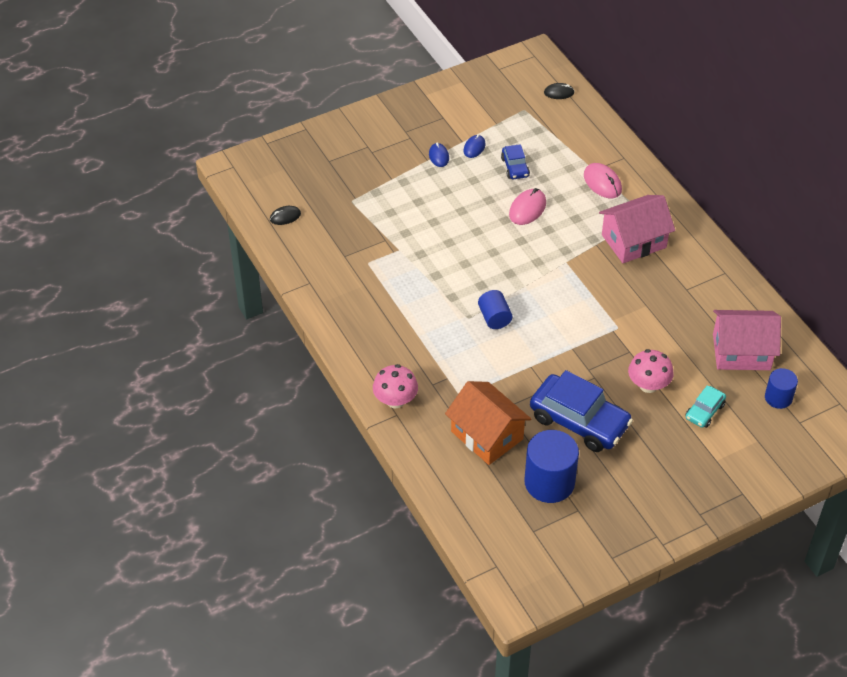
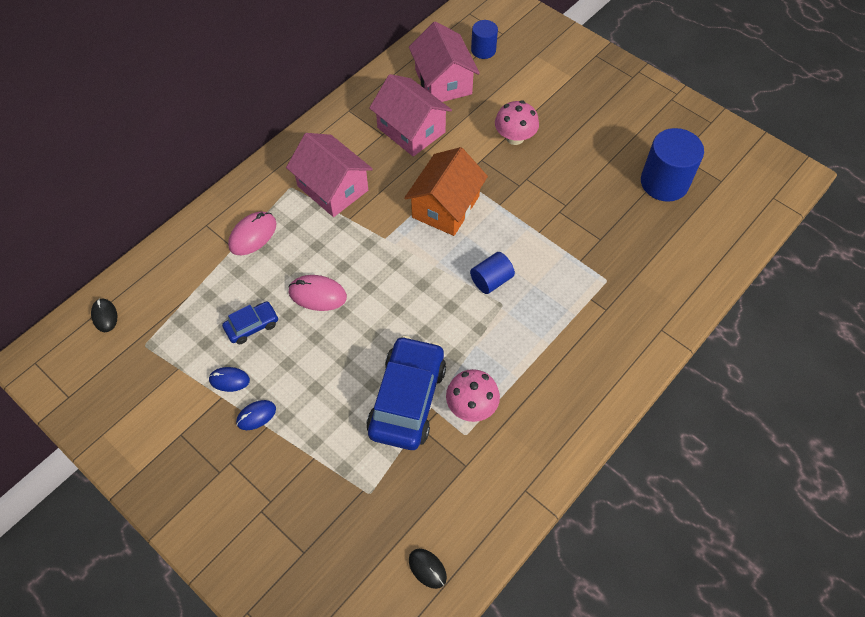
camera: 110 degrees left, 10 degrees up
pink mushroom [373,364,418,409] -> pink mushroom moved to [446,369,500,422]
orange house [445,381,531,465] -> orange house moved to [404,147,488,236]
blue car [530,370,633,452] -> blue car moved to [366,336,446,450]
turquoise car [685,385,726,428] -> none
none -> pink house [369,74,452,157]

